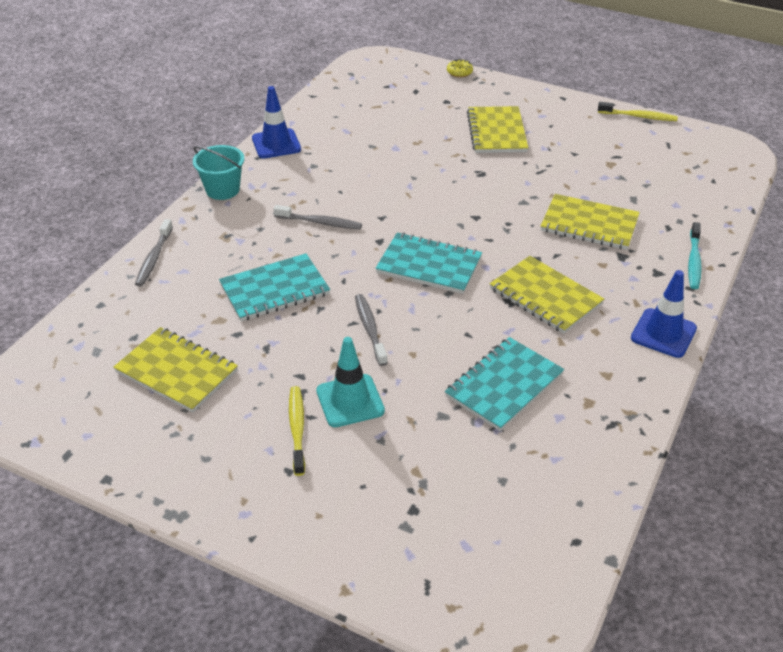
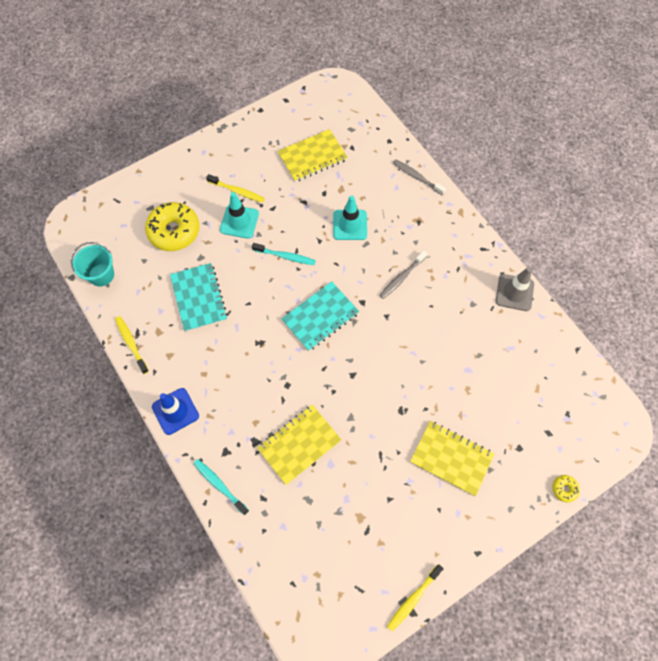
camera: 120 degrees right, 25 degrees up
turquoise bucket [193,145,244,200] -> turquoise bucket moved to [71,242,114,287]
turquoise notebook [219,253,330,321] -> turquoise traffic cone [333,196,367,240]
blue traffic cone [252,86,301,159] -> grey traffic cone [496,267,534,311]
grey toothbrush [355,294,388,366] -> turquoise toothbrush [252,243,316,265]
yellow notebook [490,256,604,334] -> none
none -> yellow toothbrush [115,316,149,374]
none -> yellow donut [145,202,199,251]

